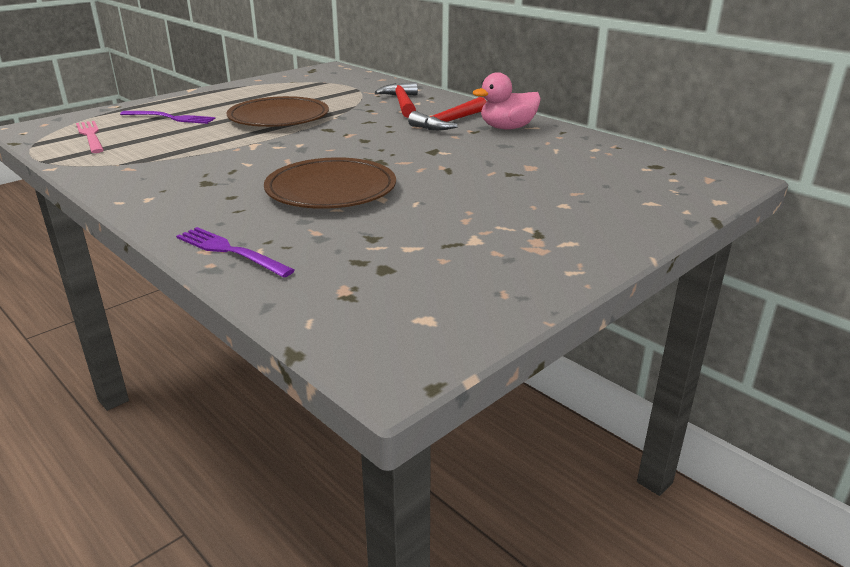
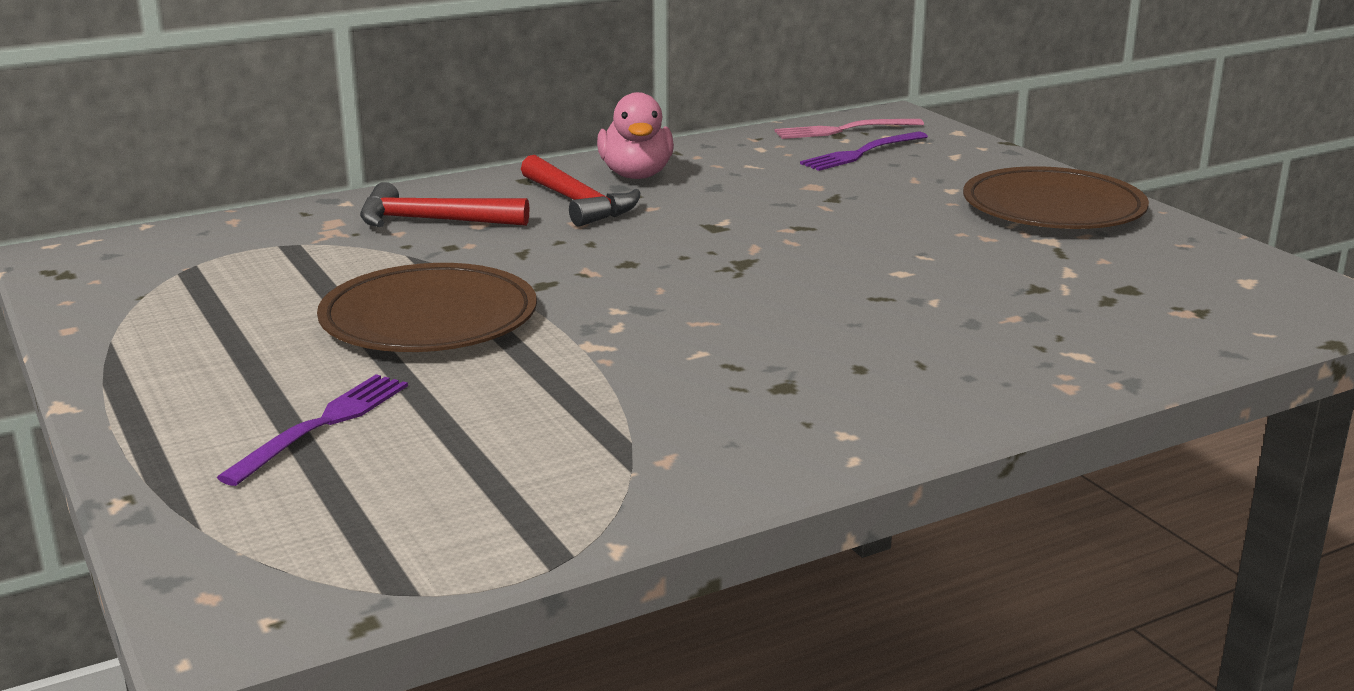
camera: 75 degrees left, 5 degrees down
pink fork [76,121,104,153] -> pink fork moved to [774,119,924,139]
purple fork [176,227,295,278] -> purple fork moved to [800,132,928,171]
brown plate [264,157,396,209] -> brown plate moved to [963,166,1149,229]

